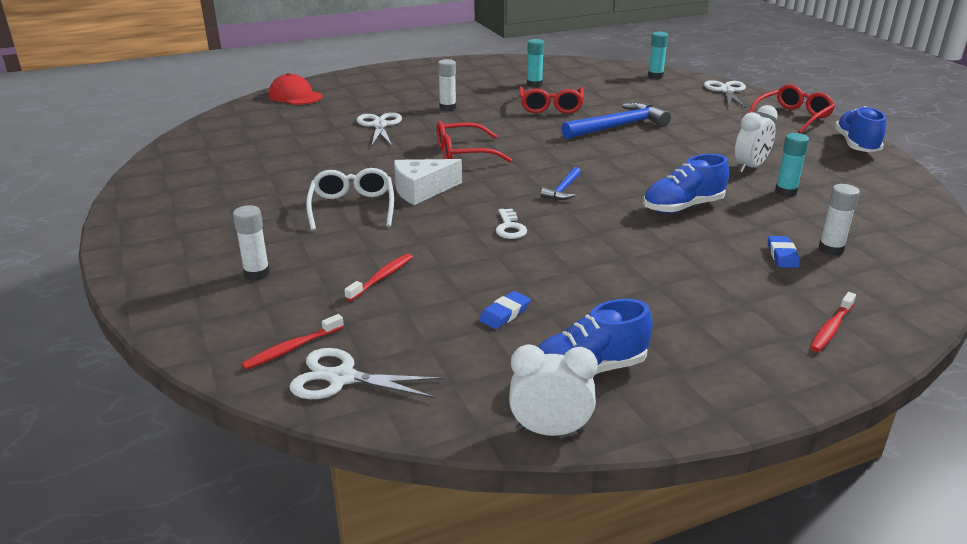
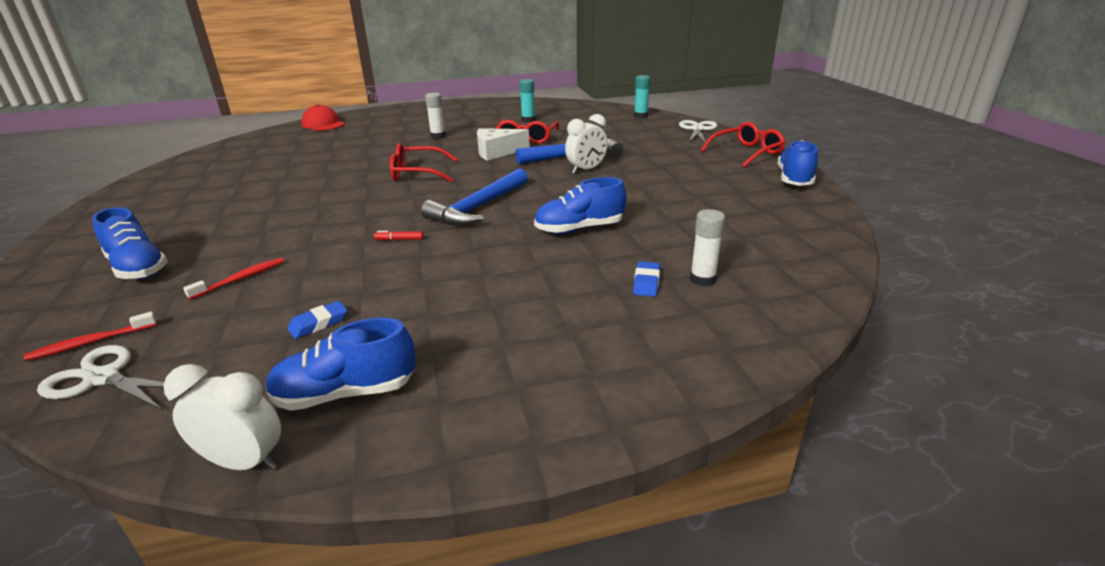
camera: 10 degrees right, 0 degrees up
white glue stick [233,205,270,281] -> blue shoe [92,207,168,280]
white glasses [306,168,394,231] -> none
white scissors [357,112,402,146] -> none
white cheese [394,159,462,205] -> white cheese moved to [477,128,530,161]
white key [496,209,527,239] -> red marker [374,231,423,240]
blue hammer [541,167,581,200] -> blue hammer [421,168,528,225], size x1.99
white clock [735,105,778,173] -> white clock moved to [565,114,608,174]
turquoise glue stick [775,133,809,197] -> none
red toothbrush [810,292,856,352] -> none

